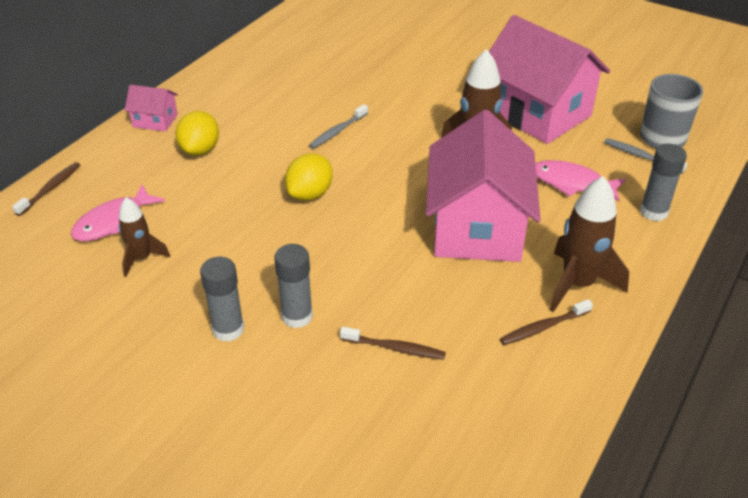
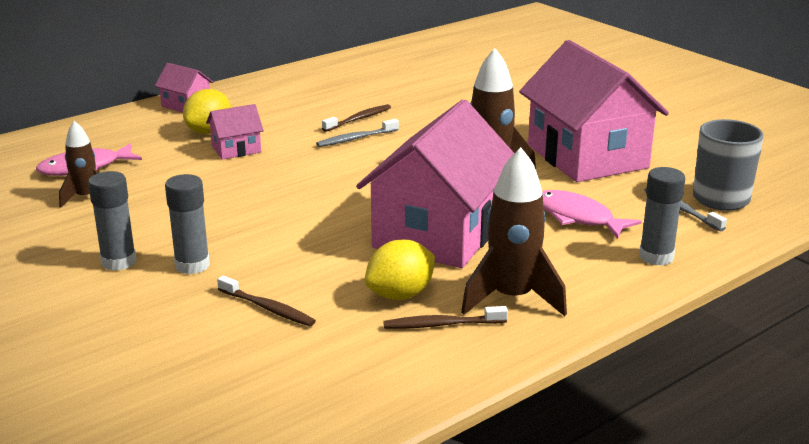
camera: 20 degrees right, 15 degrees down
brown toothbrush [12,162,81,216] -> brown toothbrush moved to [322,104,391,132]
yellow lemon [285,153,333,201] -> yellow lemon moved to [365,240,435,300]
none -> pink house [206,104,264,160]

